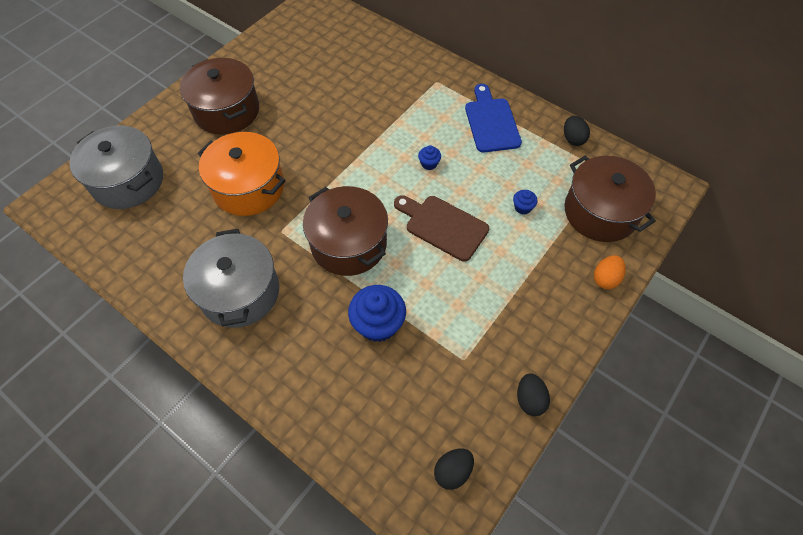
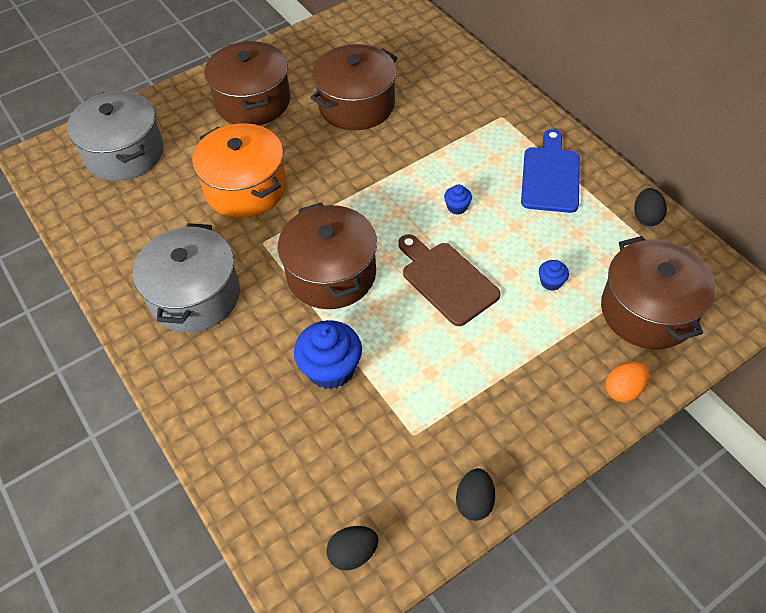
camera: 20 degrees right, 5 degrees down
none -> brown pot [310,44,398,130]

